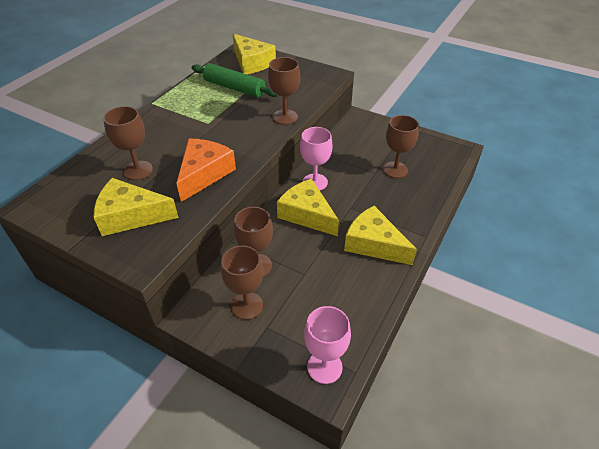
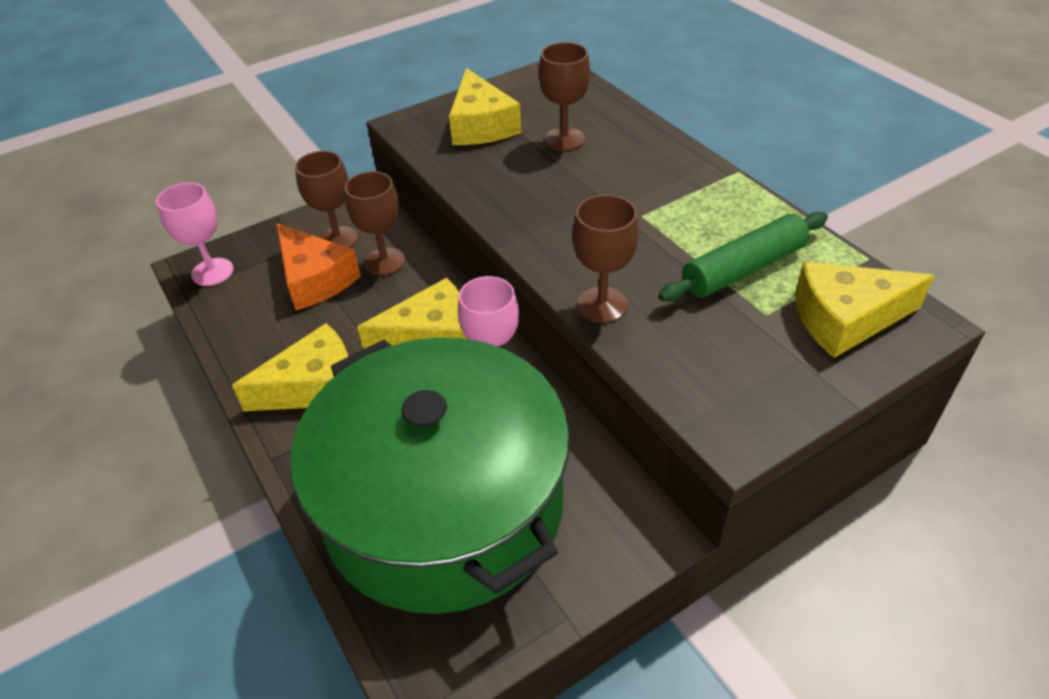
camera: 120 degrees right, 0 degrees up
yellow cheese [94,178,178,236] -> yellow cheese turned 135 degrees clockwise [449,68,521,145]
orange cheese [176,138,236,202] -> orange cheese moved to [276,223,361,310]
brown goblet [383,115,419,178] -> green pot [290,337,570,614]

